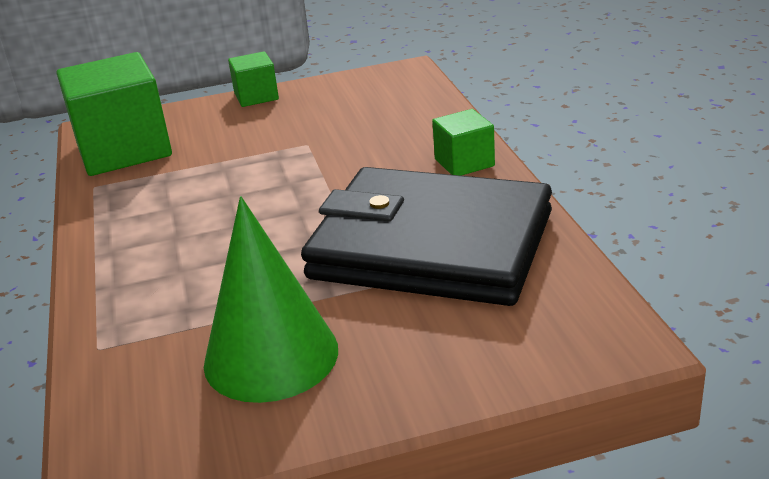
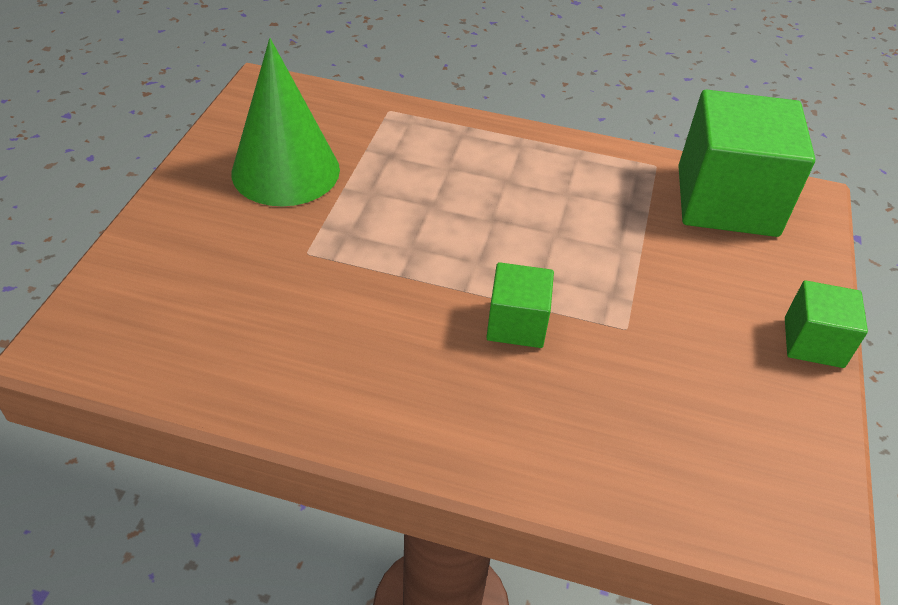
camera: 115 degrees right, 15 degrees up
black wallet [301,167,552,306] -> none
green cube [432,109,495,176] -> green cube moved to [486,262,554,348]

